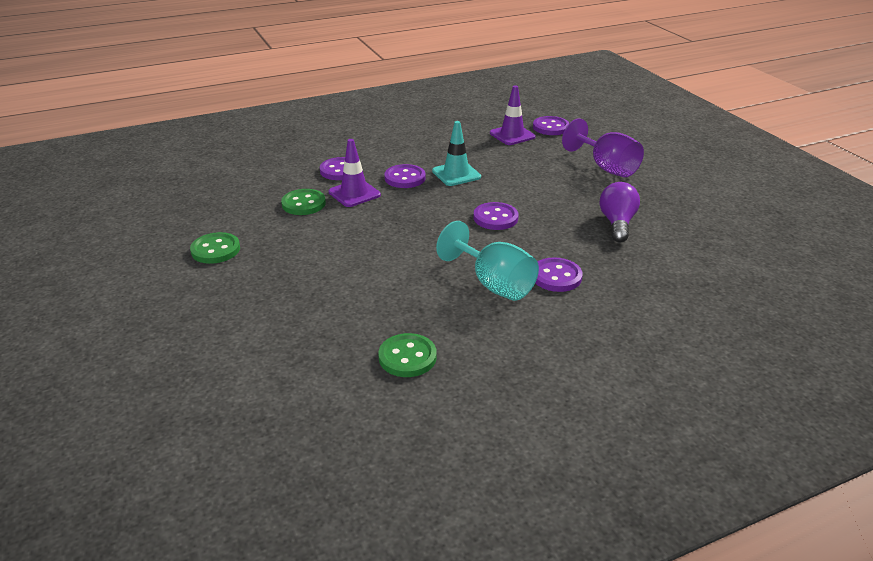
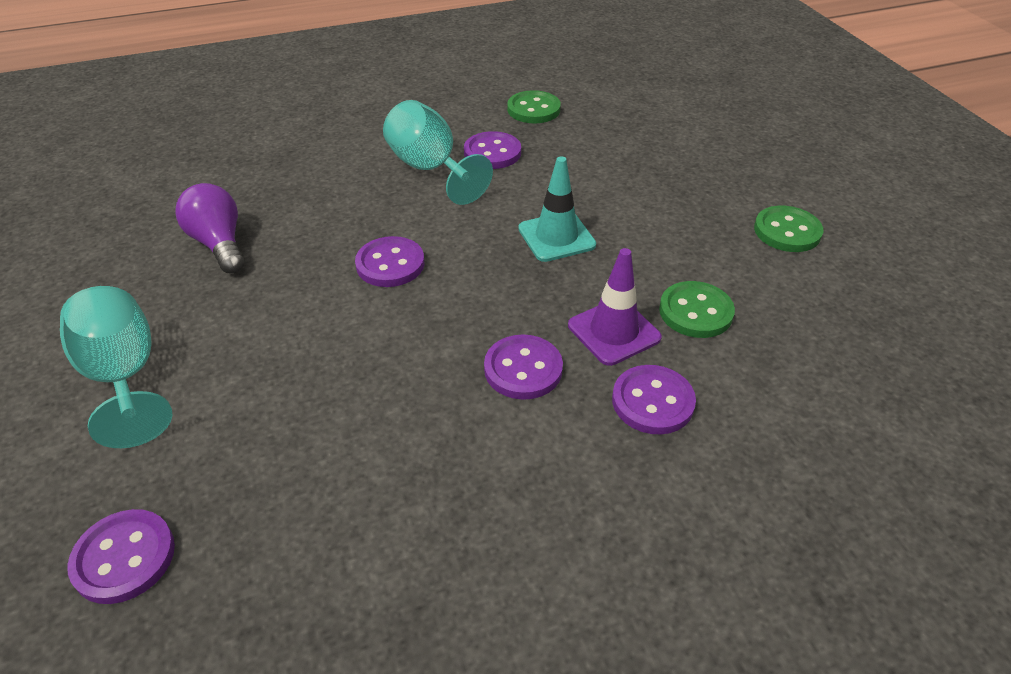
camera: 175 degrees left, 10 degrees up
turquoise traffic cone [432,121,481,186] -> turquoise traffic cone moved to [518,156,596,262]
purple traffic cone [490,86,535,145] -> none
purple button [535,258,583,292] -> purple button moved to [464,131,521,169]
purple goblet [562,118,644,177] -> turquoise goblet [60,286,172,448]
purple light bulb [600,182,640,242] -> purple light bulb turned 135 degrees clockwise [175,183,244,273]

